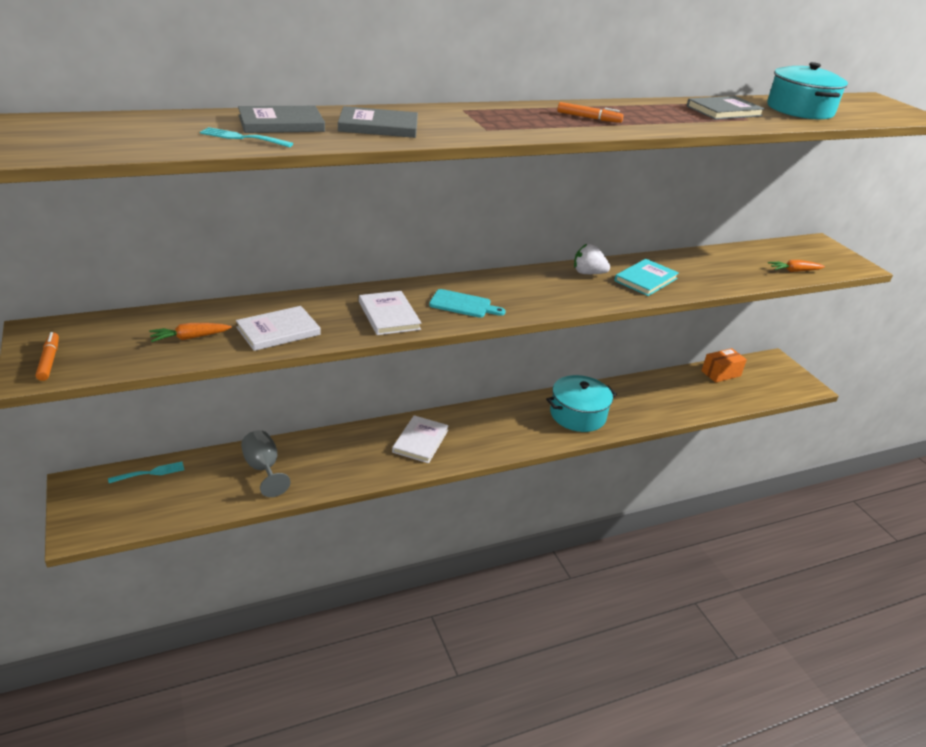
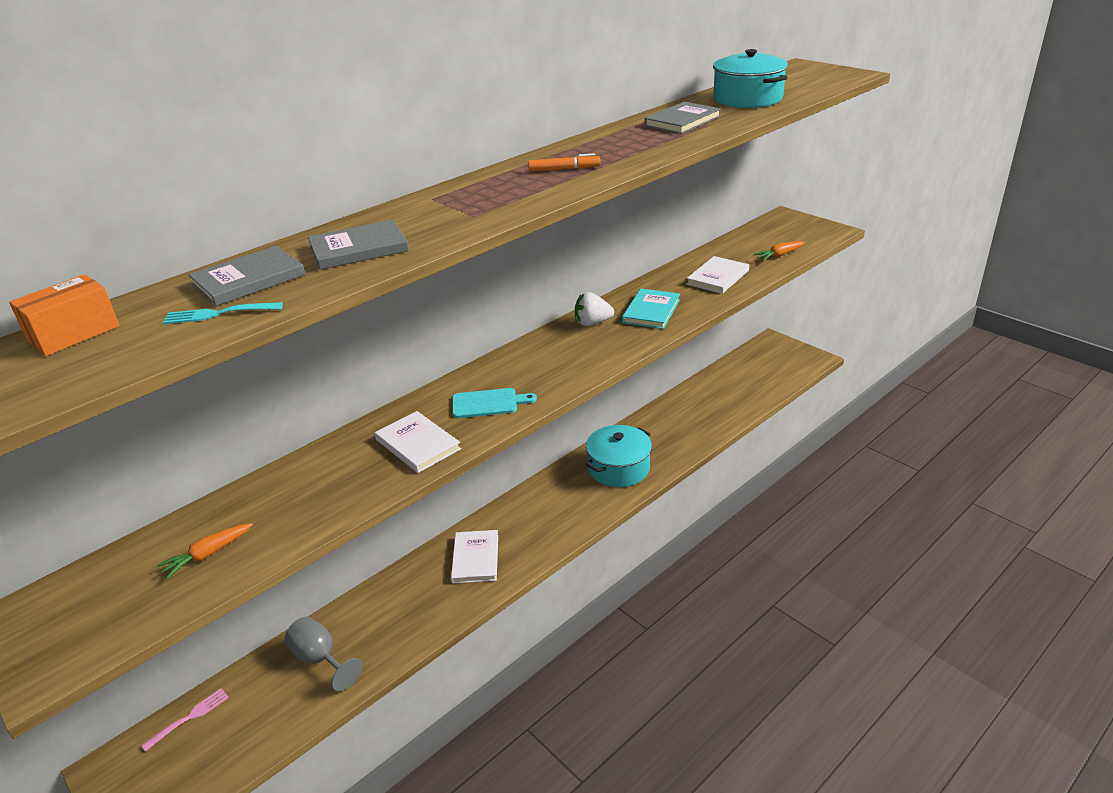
camera: 15 degrees left, 0 degrees up
orange marker [36,332,59,381] -> none
turquoise fork [108,462,184,483] -> pink fork [141,688,229,751]
white book [236,306,320,351] -> white book moved to [687,256,749,294]
orange box [701,348,747,383] -> orange box moved to [9,274,120,356]

